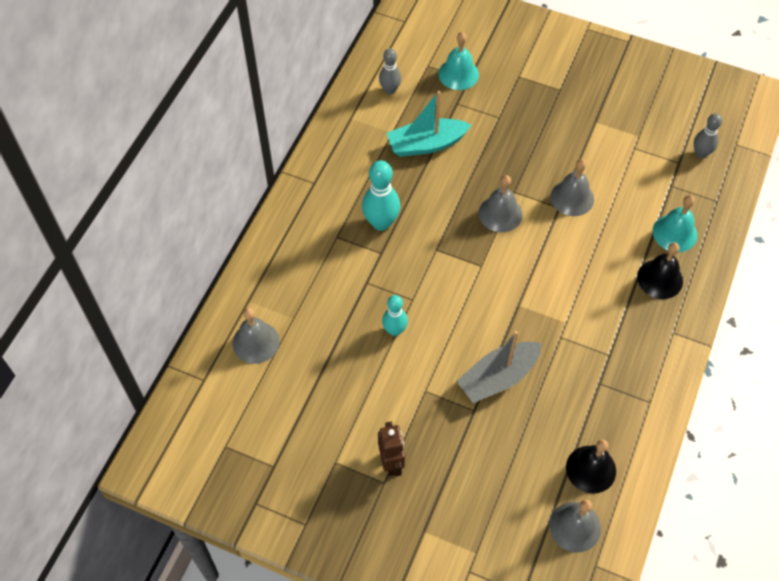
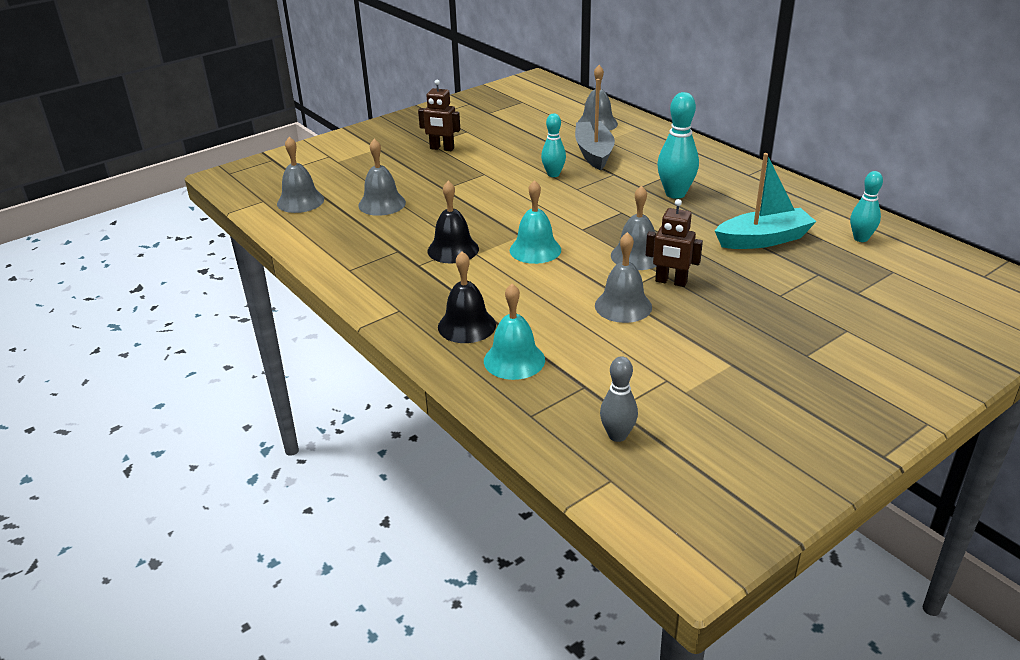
camera: 120 degrees right, 25 degrees down
grey bowling pin [379,48,401,94] -> turquoise bowling pin [850,171,883,242]
turquoise boat [387,91,471,157] -> turquoise boat turned 60 degrees clockwise [715,153,817,249]
turquoise bell [438,32,479,90] -> turquoise bell moved to [510,180,561,264]
grey boat [456,330,542,403] -> grey boat moved to [575,79,615,170]
black bell [566,440,616,494] -> black bell moved to [427,181,479,264]
none -> grey bell [358,139,406,216]
none -> brown robot [646,199,703,287]

